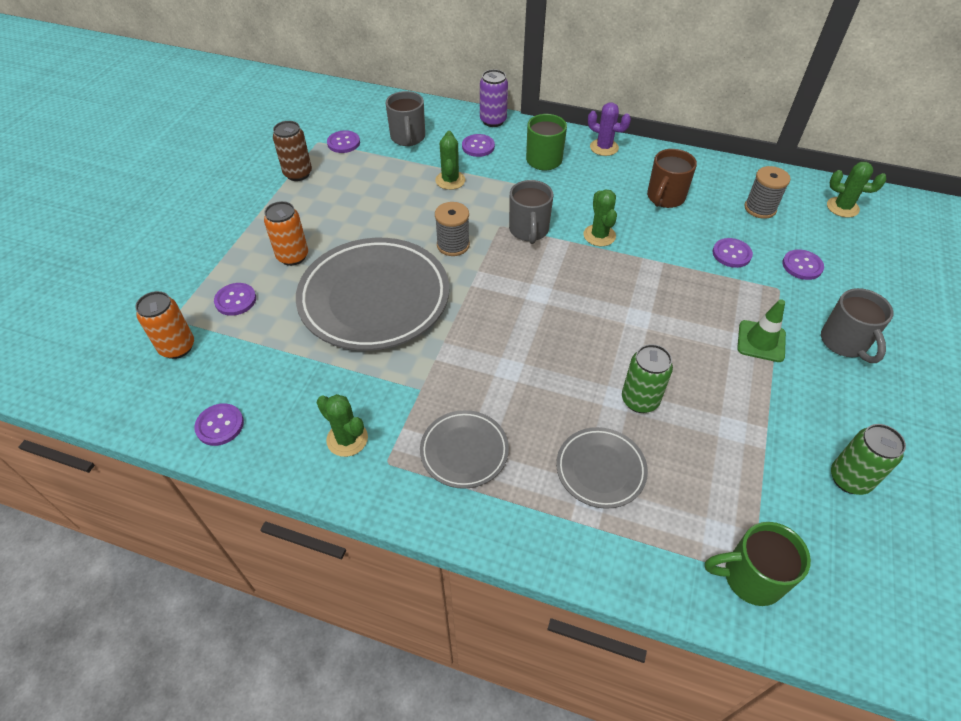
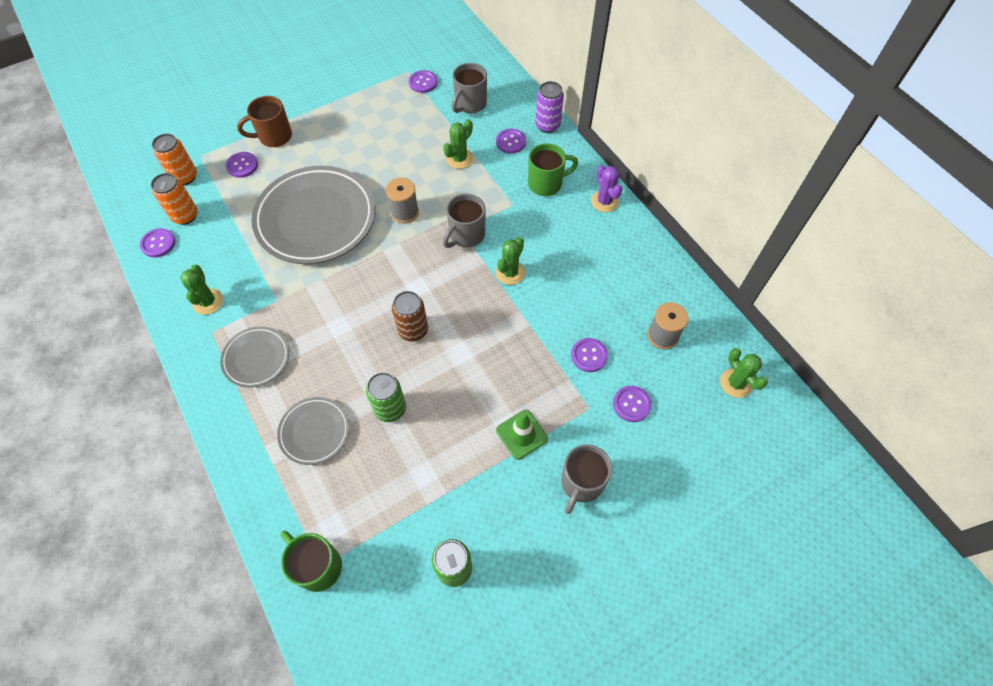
camera: 40 degrees right, 10 degrees up
orange can [264,201,308,266] -> orange can moved to [151,173,197,225]
brown can [273,121,312,181] -> brown can moved to [392,291,428,342]
brown mug [647,149,697,208] -> brown mug moved to [237,96,292,147]

